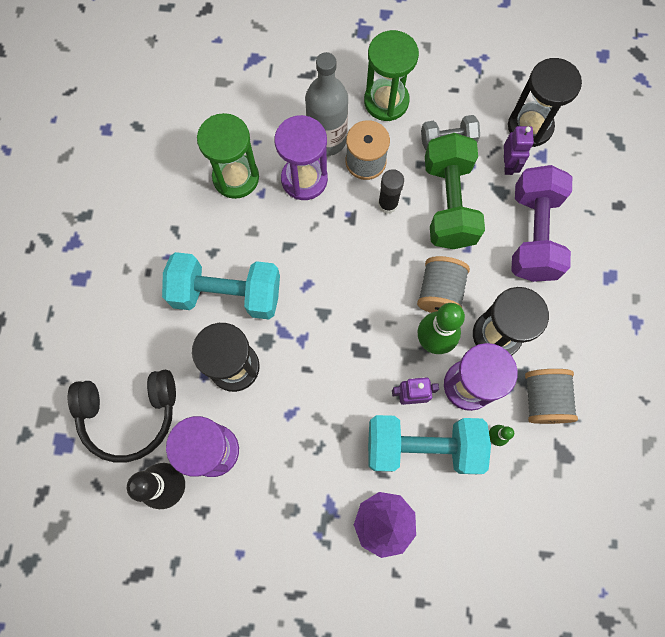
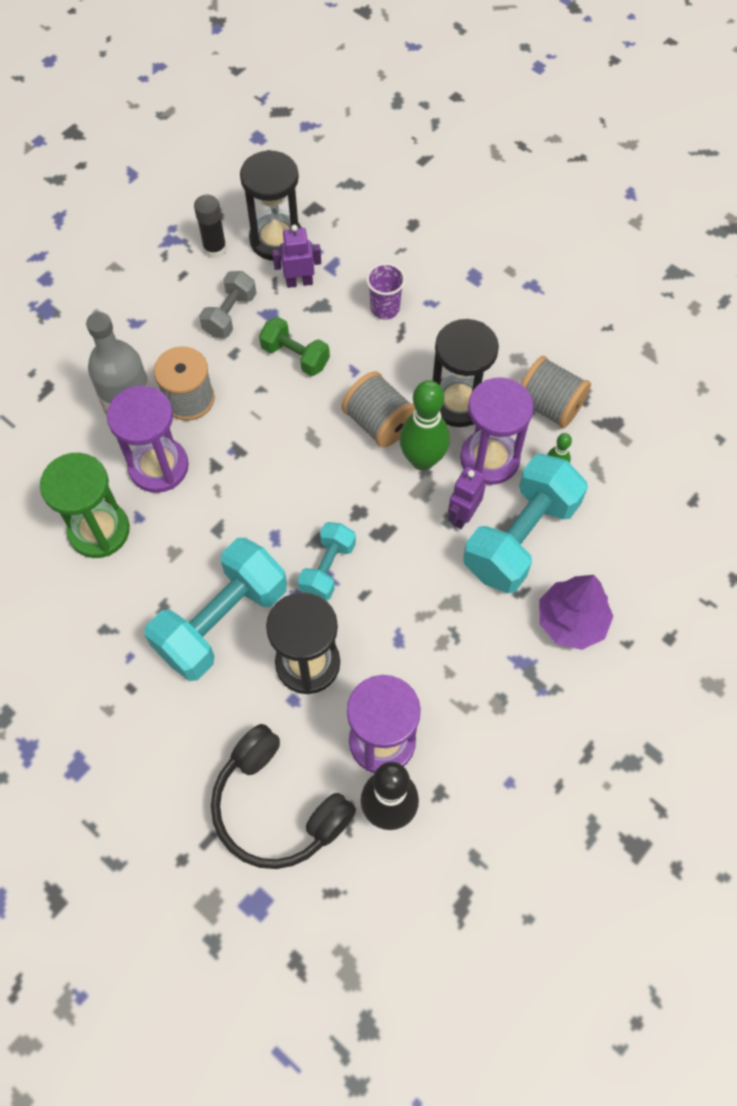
camera: 55 degrees left, 10 degrees down
black headphones [68,370,176,463] -> black headphones turned 105 degrees clockwise [211,724,356,869]
green hourglass [364,30,419,121] -> none
black glue stick [378,169,404,214] -> black glue stick moved to [194,194,227,258]
green dumbbell [425,133,485,249] -> green dumbbell [259,317,330,376], size x0.54
purple robot [504,126,534,175] -> purple robot turned 45 degrees counterclockwise [272,225,321,288]
purple dumbbell [511,165,572,282] -> purple cup [366,263,405,320]
none -> turquoise dumbbell [298,522,356,601]

